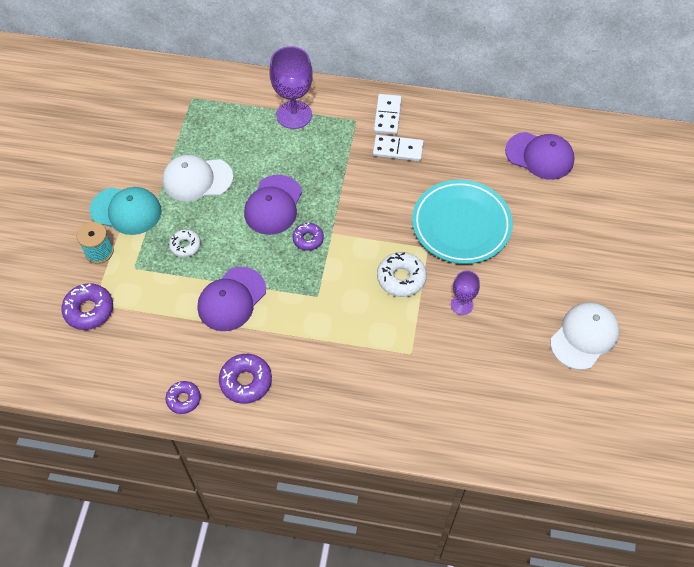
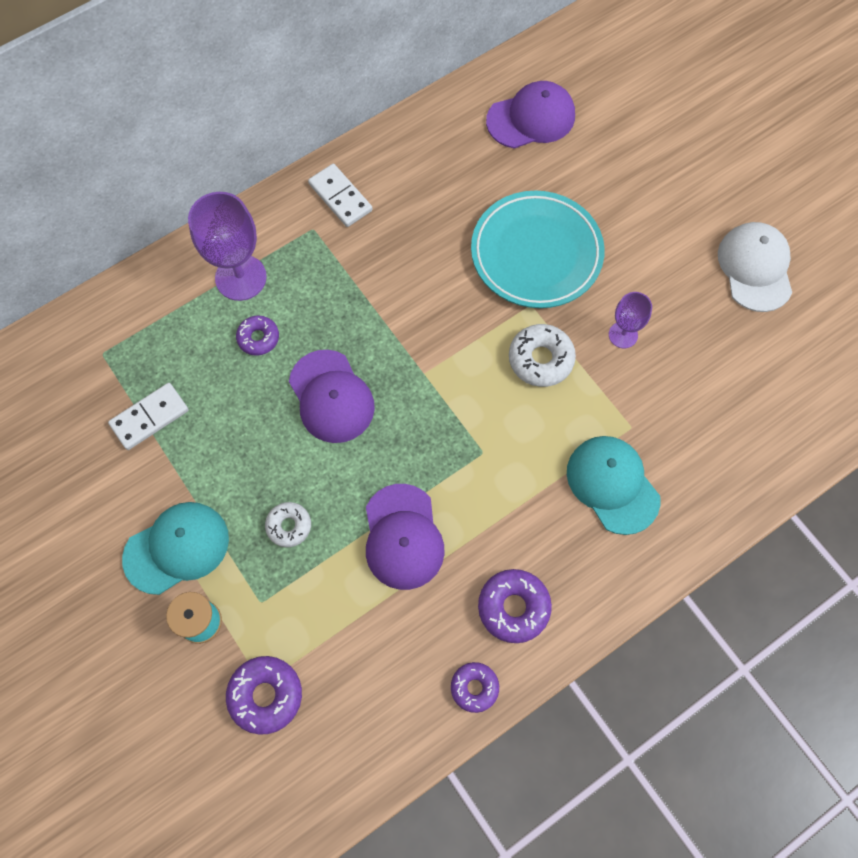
camera: 45 degrees left, 10 degrees up
white cap [162,155,233,201] -> none
purple donut [292,223,324,251] -> purple donut moved to [236,315,279,356]
white domino [373,135,424,161] -> white domino moved to [108,383,189,450]
none -> turquoise cap [567,436,660,535]

